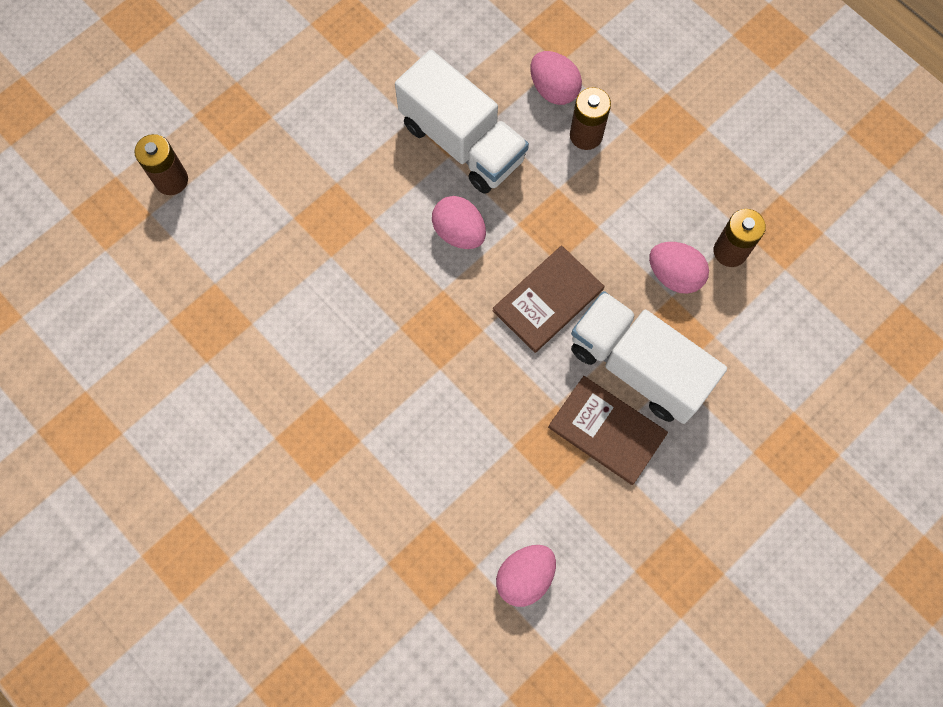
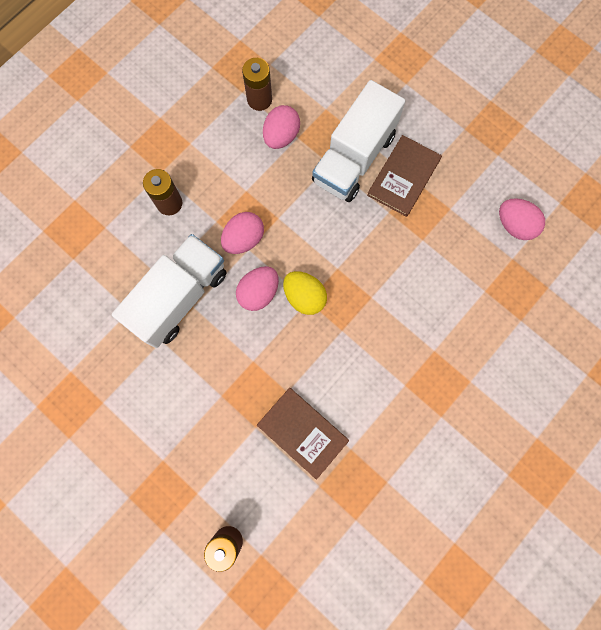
camera: 95 degrees left, 5 degrees up
brown book [493,245,604,353] -> brown book moved to [257,388,349,480]
pink egg [530,51,582,105] -> pink egg moved to [221,212,264,254]
none -> yellow egg [283,271,327,315]

